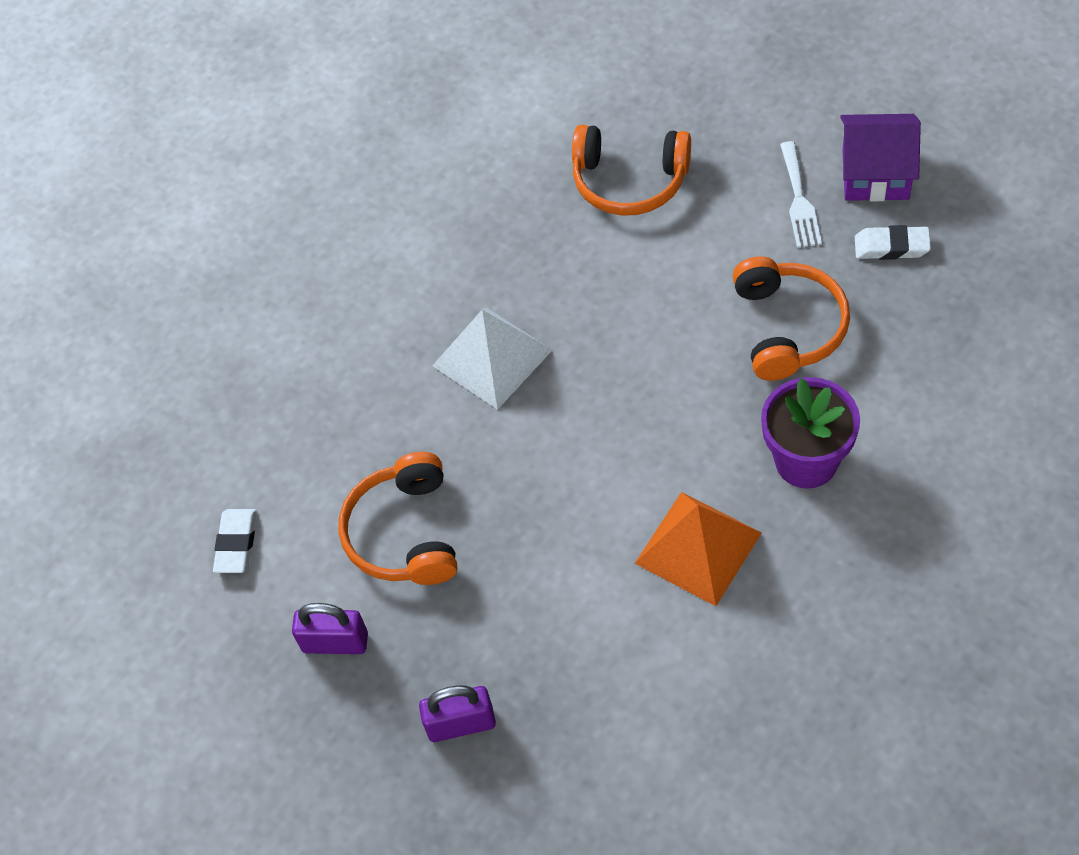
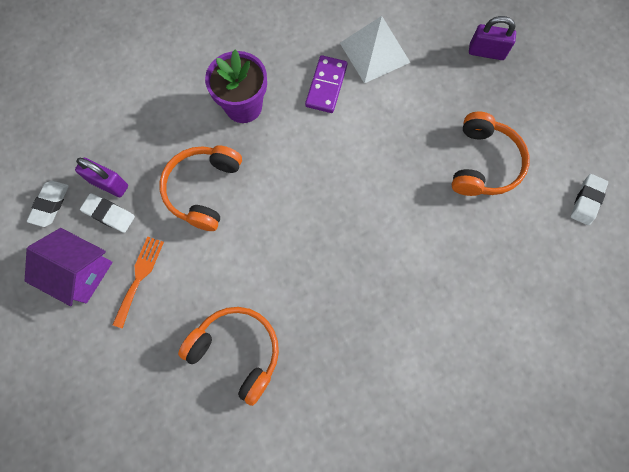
camera: 165 degrees left, 15 degrees up
purple padlock [292,603,368,654] -> purple padlock moved to [75,158,128,197]
white pyramid [432,308,552,410] -> white pyramid moved to [340,16,411,83]
orange pyramid [635,492,762,606] -> purple domino [305,55,348,113]
white fork [780,141,822,248] -> orange fork [112,236,164,329]
none -> white eraser [27,181,69,227]

